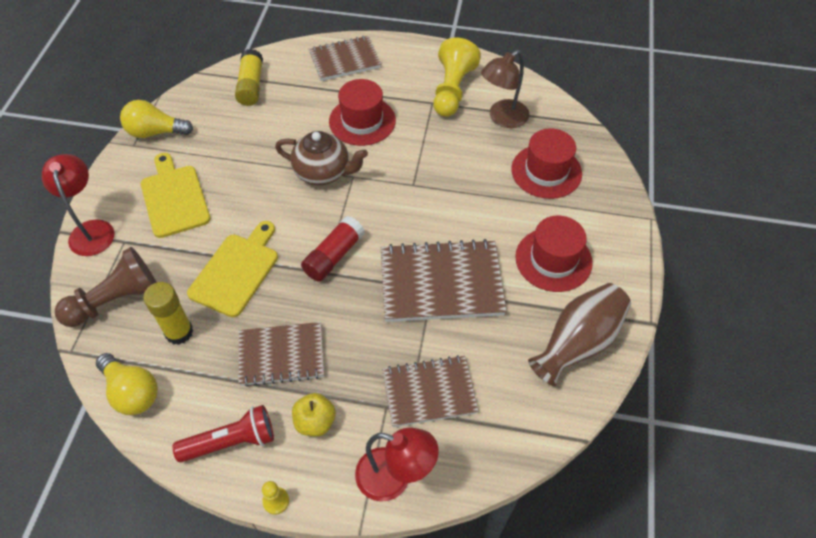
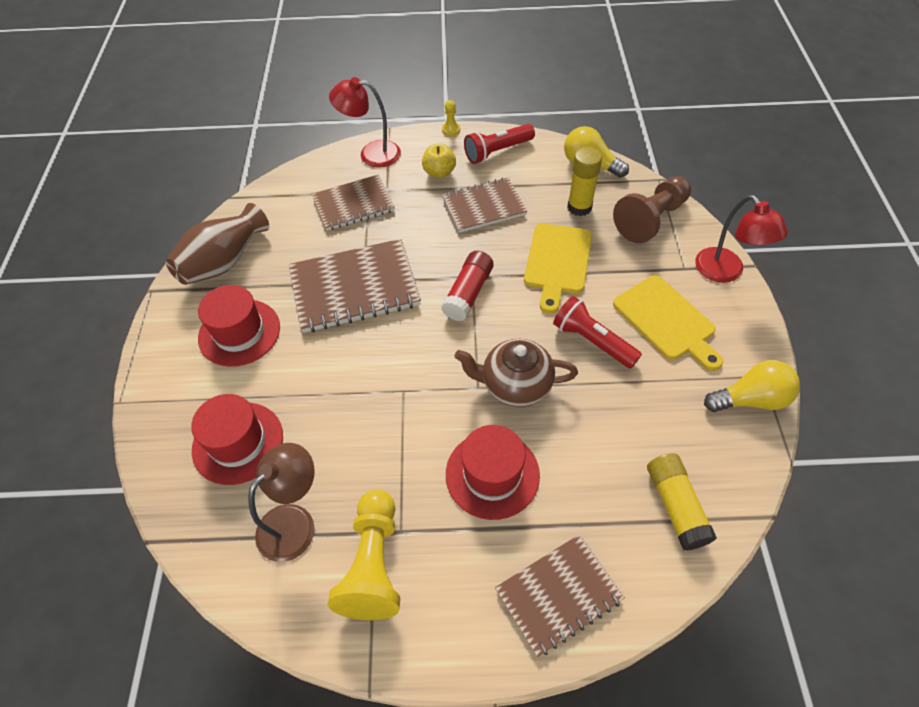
camera: 170 degrees right, 0 degrees up
none -> red flashlight [553,296,642,369]

